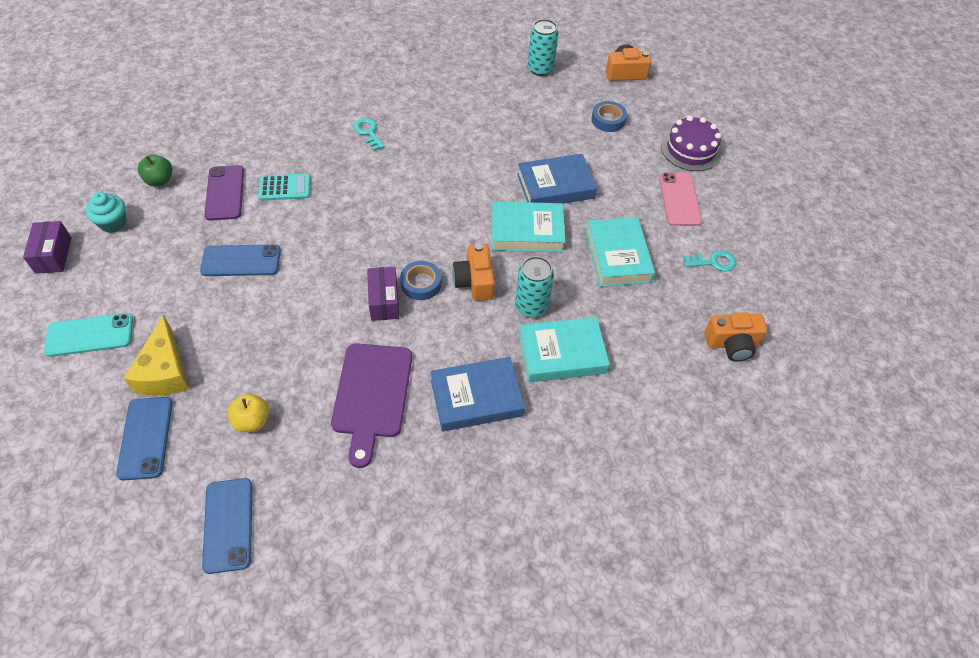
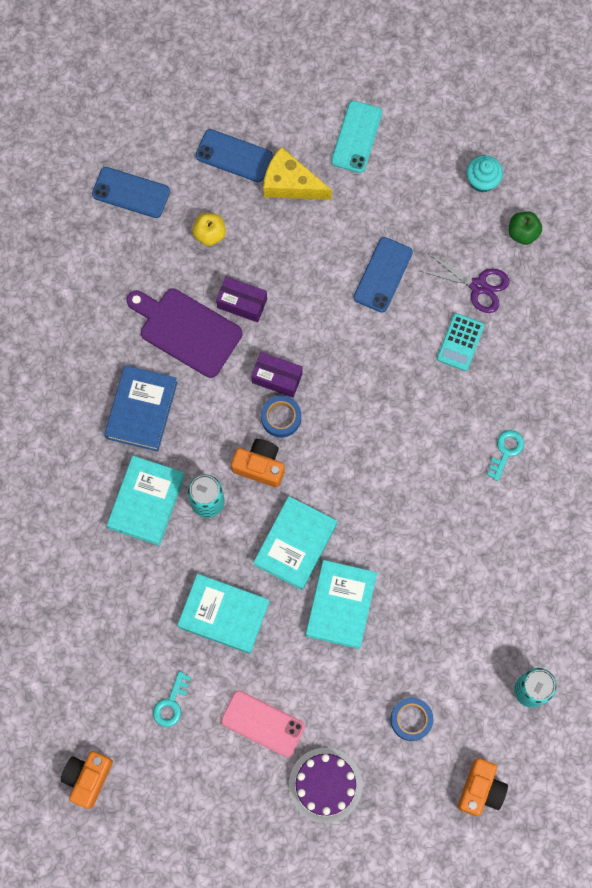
camera: 120 degrees right, 20 degrees up
purple box [23,221,71,274] -> purple box moved to [216,277,267,322]
purple phone [204,165,244,221] -> purple scissors [420,253,510,313]
turquoise key [353,118,385,151] -> turquoise key turned 60 degrees counterclockwise [487,430,524,481]
blue book [517,154,597,204] -> turquoise book [306,560,377,649]
orange camera [705,312,767,362] -> orange camera moved to [61,751,113,809]

